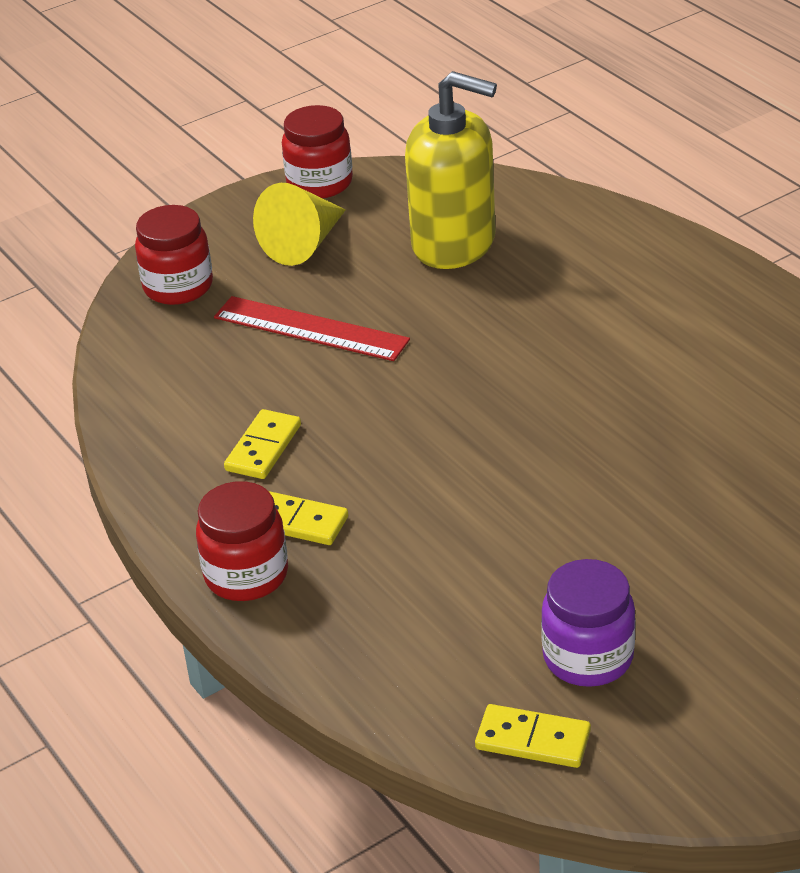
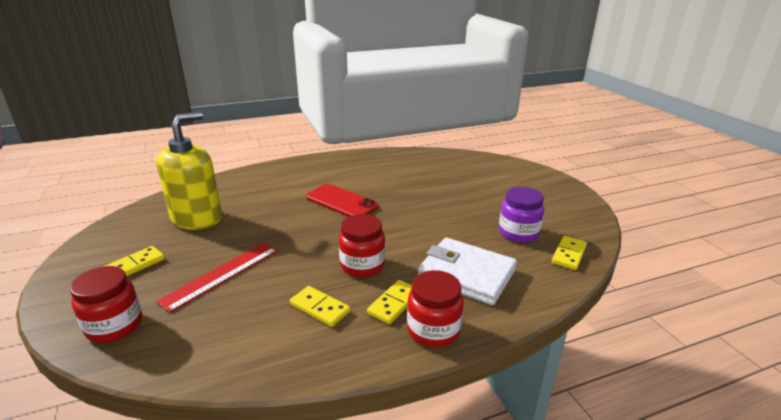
camera: 80 degrees left, 10 degrees down
yellow cone [253,183,346,266] -> yellow domino [105,246,165,277]
red jar [282,105,353,198] -> red jar moved to [339,214,385,277]
none -> red phone [306,184,379,217]
none -> white wallet [418,238,517,305]

